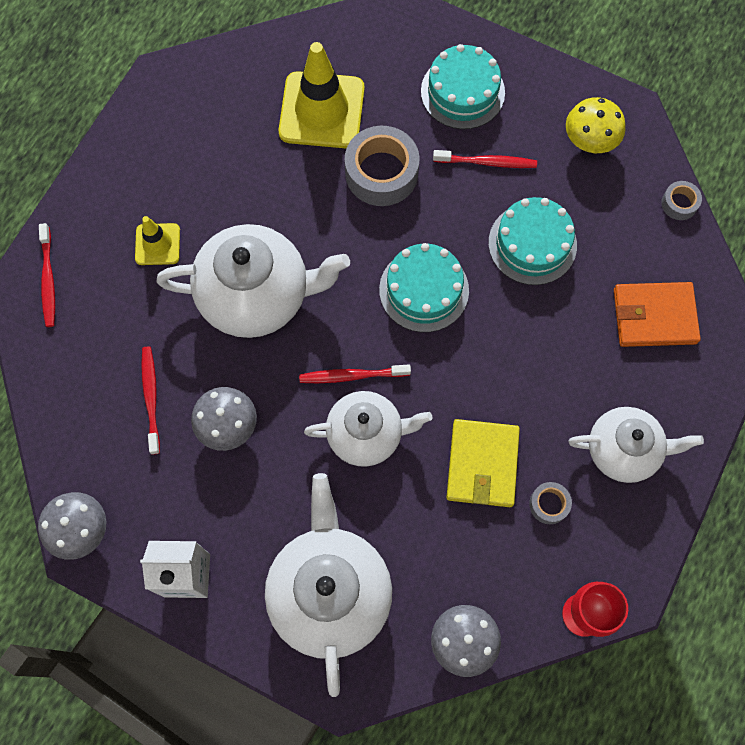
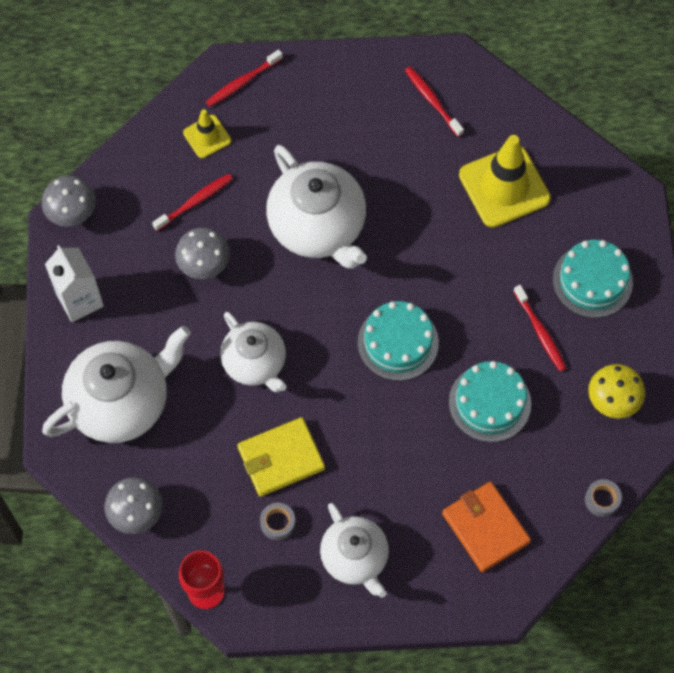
camera: 60 degrees right, 5 degrees down
yellow traffic cone [135,216,180,265] -> yellow traffic cone moved to [183,109,231,158]
red toothbrush [299,364,411,383] -> red toothbrush moved to [405,67,464,137]
grey tape [345,126,420,206] -> none

